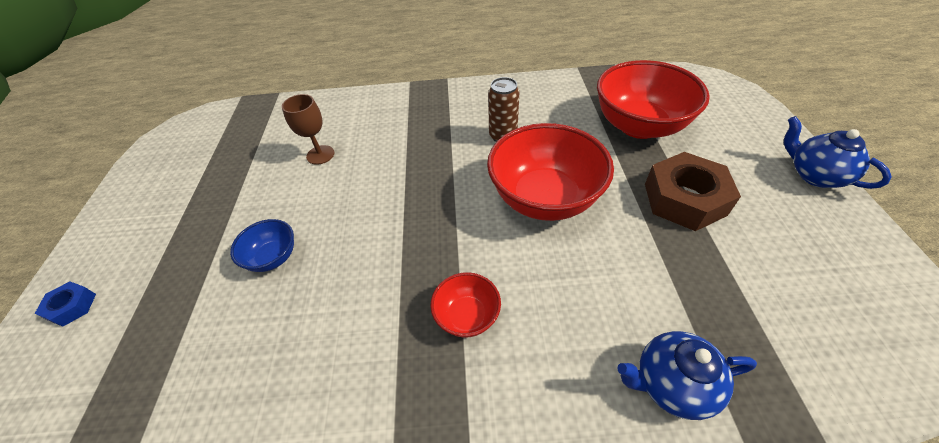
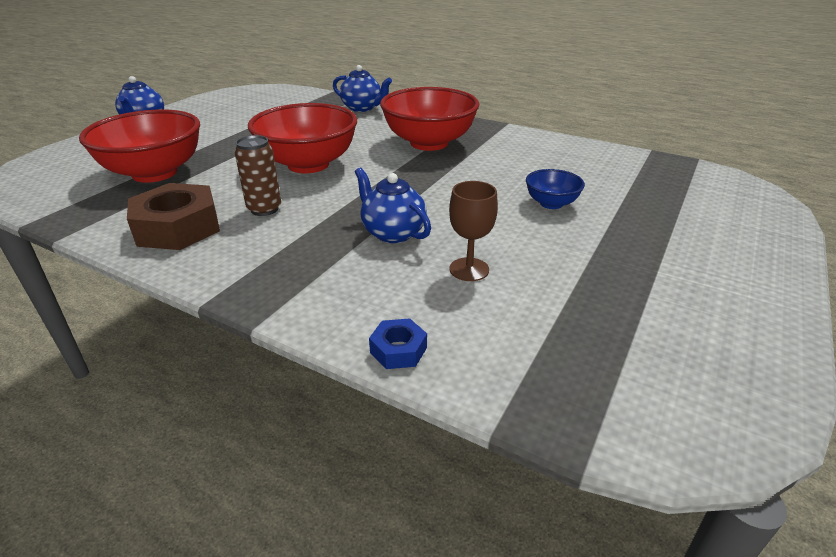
camera: 150 degrees left, 15 degrees down
blue nut [35,281,96,327] -> blue nut moved to [369,318,427,369]
red bowl [430,272,501,338] -> red bowl [380,87,480,151], size x2.08
brown nut [645,152,741,231] -> brown nut moved to [127,183,220,250]
none -> blue teapot [355,167,431,243]

